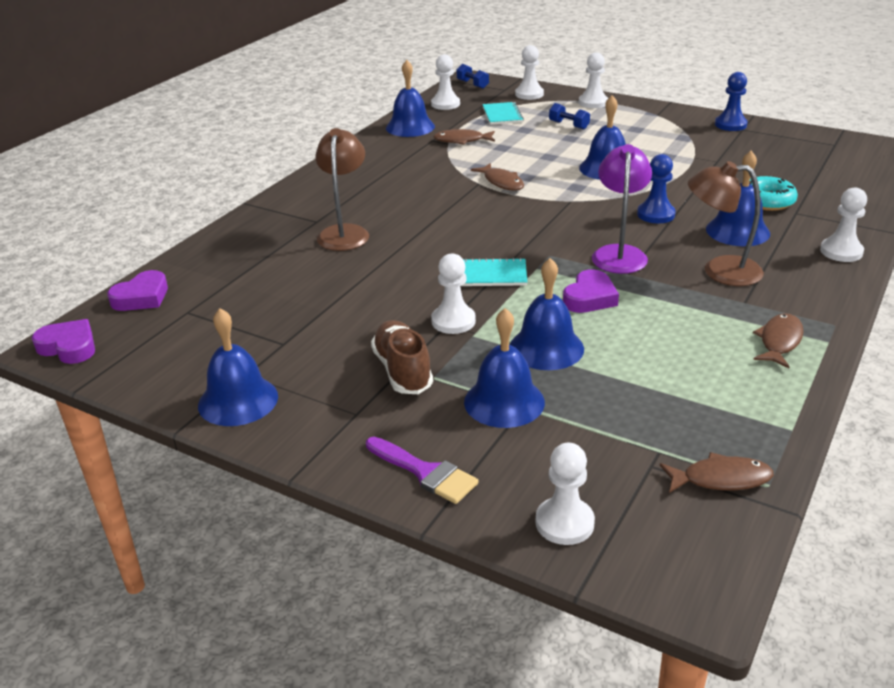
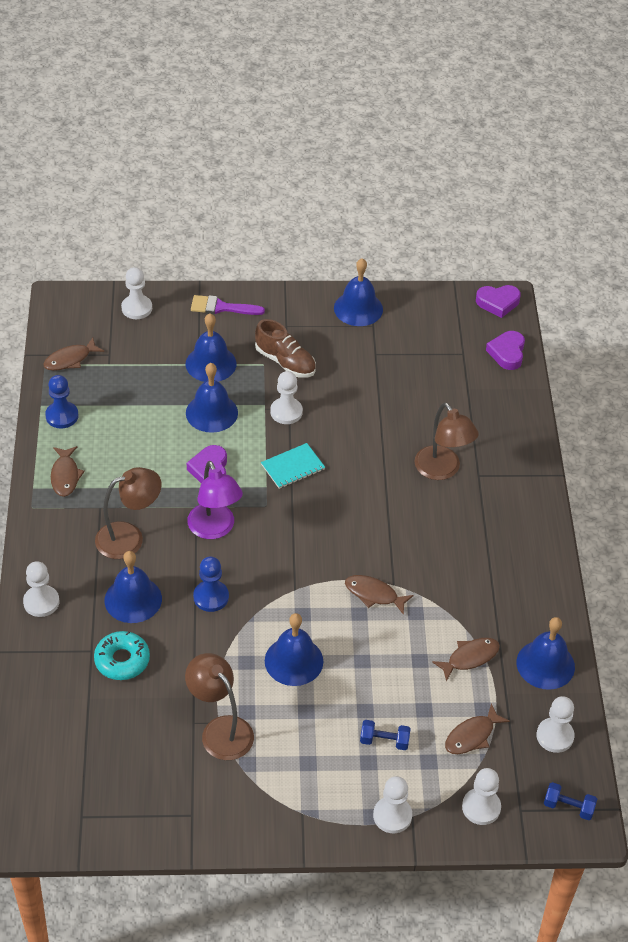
camera: 145 degrees right, 15 degrees up
turquoise notebook [482,102,524,125] -> brown fish [445,703,510,754]
blue pawn [715,72,748,131] -> blue pawn moved to [45,375,78,429]
none -> brown lamp [185,653,254,760]

